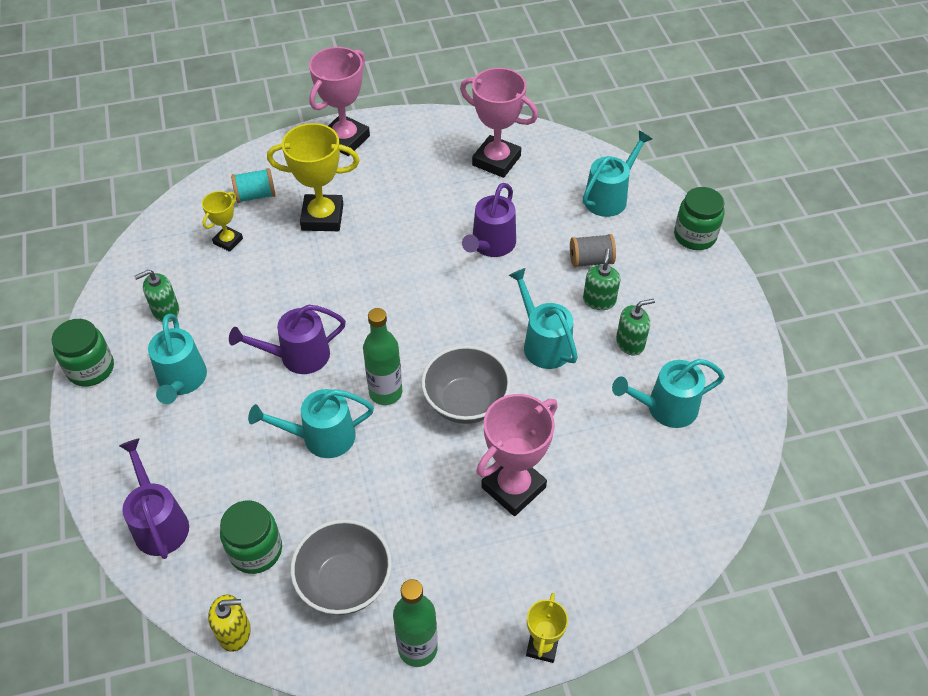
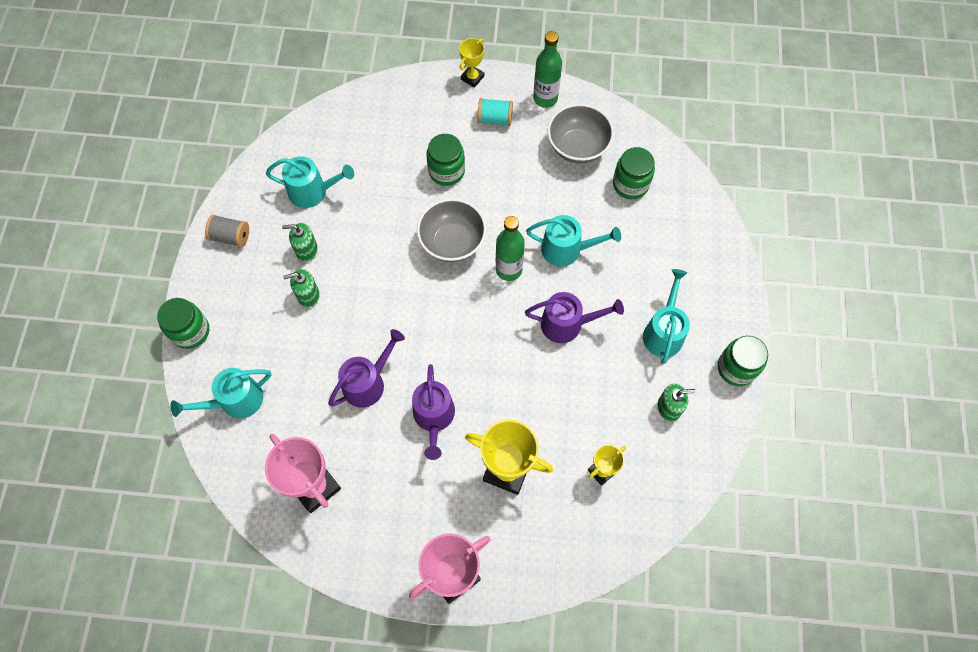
camera: 160 degrees left, 15 degrees up
purple watering can [119,438,189,559] -> purple watering can moved to [412,364,455,460]
yellow soap dispenser [208,595,251,652] -> none
turquoise spool [231,168,276,203] -> turquoise spool moved to [477,98,513,126]
pink trophy [476,394,558,516] -> green jar [426,134,465,186]
turquoise watering can [509,268,578,369] -> none
grey spool [570,234,616,268] -> grey spool moved to [205,215,249,247]
green soap dispenser [583,249,620,310] -> green soap dispenser turned 45 degrees clockwise [283,269,320,307]

